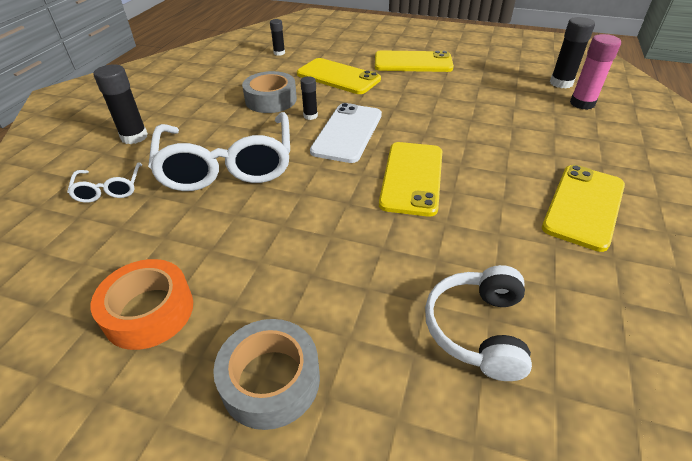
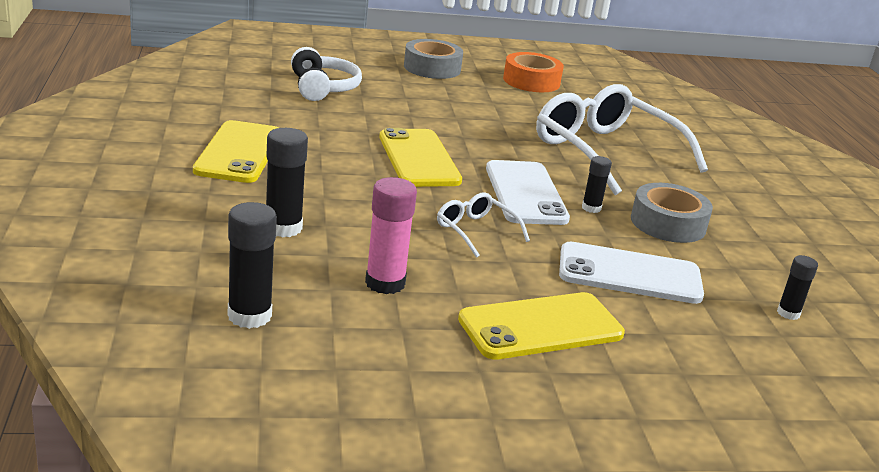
camera: 150 degrees right, 15 degrees down
white glasses [67,162,142,203] -> white glasses moved to [437,192,530,258]
black glue stick [94,64,148,144] -> black glue stick moved to [266,128,308,238]
yellow phone [297,58,381,94] -> white phone [559,242,704,304]
pink glue stick [570,34,621,110] -> pink glue stick moved to [365,177,417,294]

